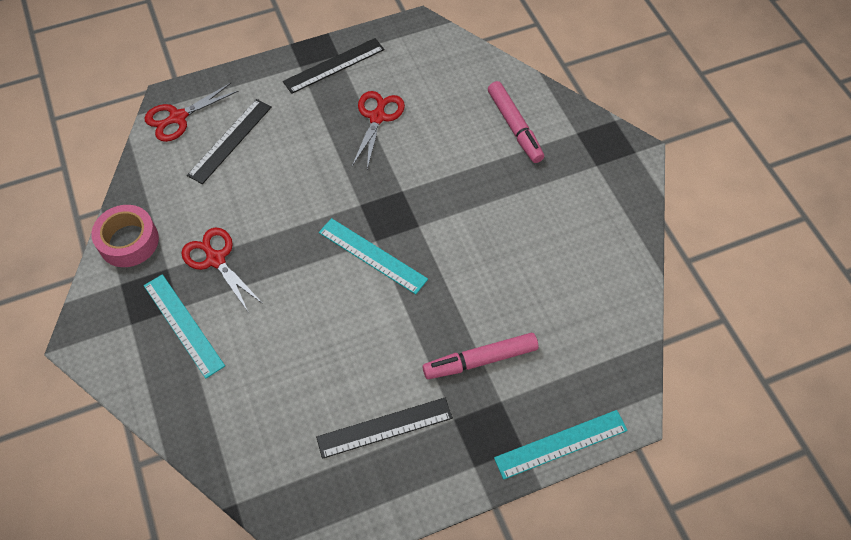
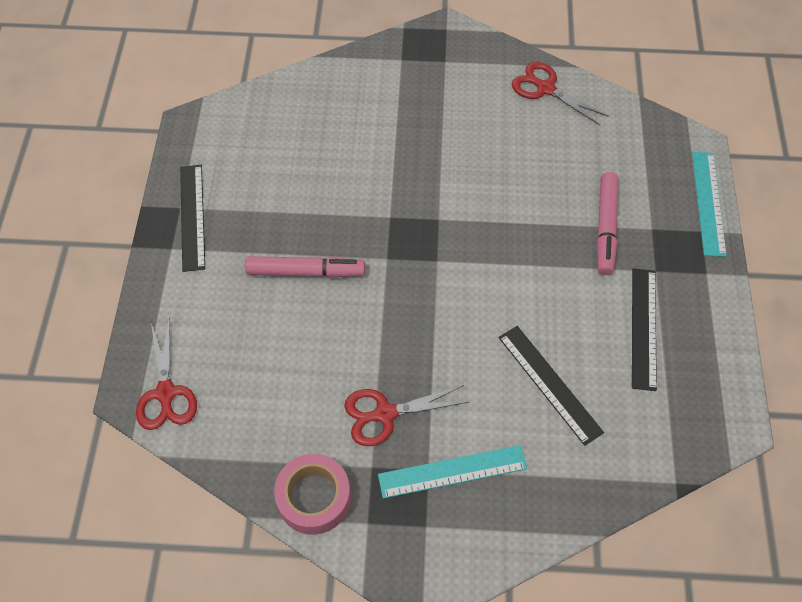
camera: 65 degrees left, 0 degrees up
black ruler [187,99,272,184] -> black ruler moved to [498,326,604,446]
turquoise ruler [319,218,428,294] -> none
red scissors [352,91,405,169] -> red scissors moved to [512,62,609,125]
pink marker [488,81,544,163] -> pink marker moved to [245,256,365,278]

